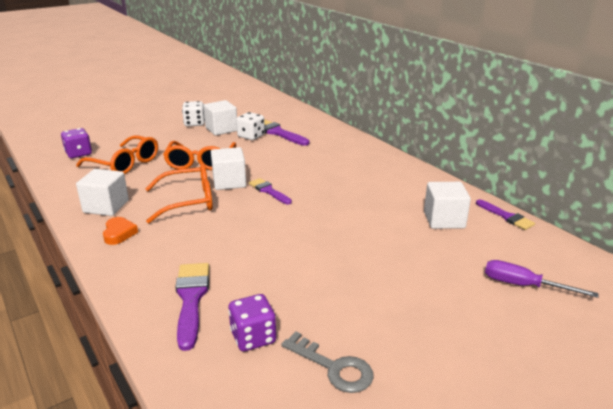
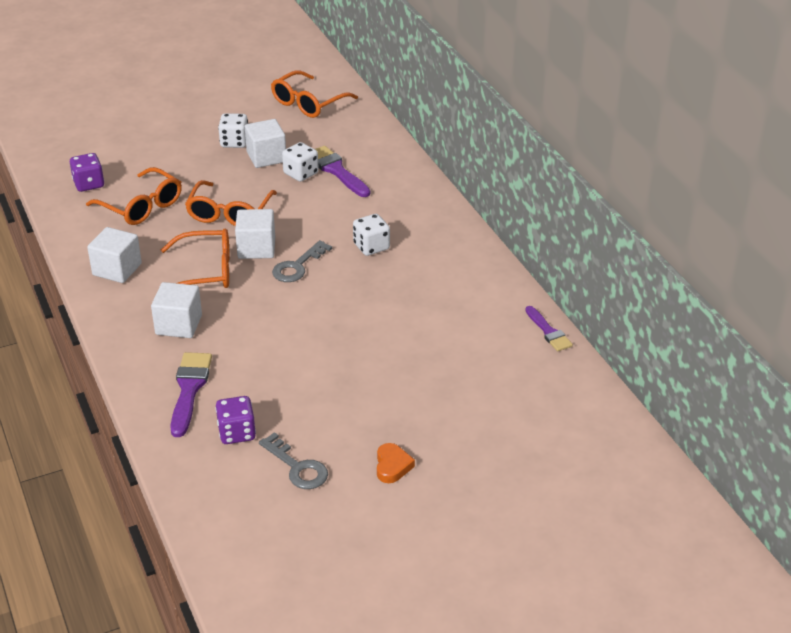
camera: 10 degrees right, 10 degrees up
orange heart [103,217,138,245] -> orange heart moved to [377,443,415,483]
purple brush [249,178,292,204] -> grey key [272,240,332,282]
white cube [424,182,471,229] -> white cube moved to [151,282,202,338]
purple screwdriver [485,260,599,298] -> none
none -> orange glasses [271,70,358,118]
none -> white dice [353,214,390,256]

